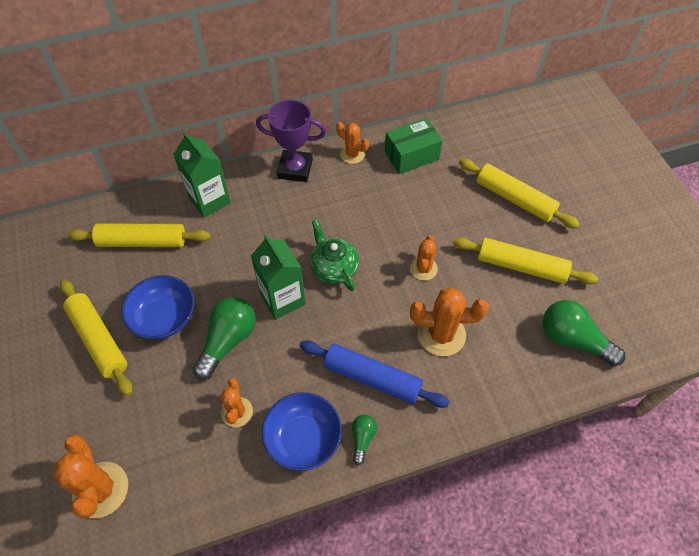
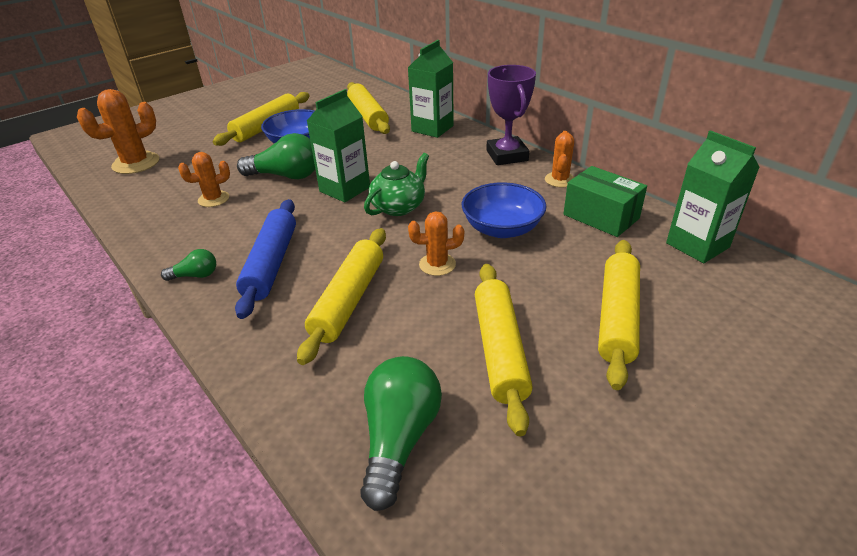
camera: 70 degrees right, 20 degrees down
blue bowl [262,392,342,471] -> blue bowl moved to [462,182,546,238]
orange cactus [410,287,489,356] -> yellow rolling pin [297,228,386,365]
none -> green carton [666,130,760,263]

